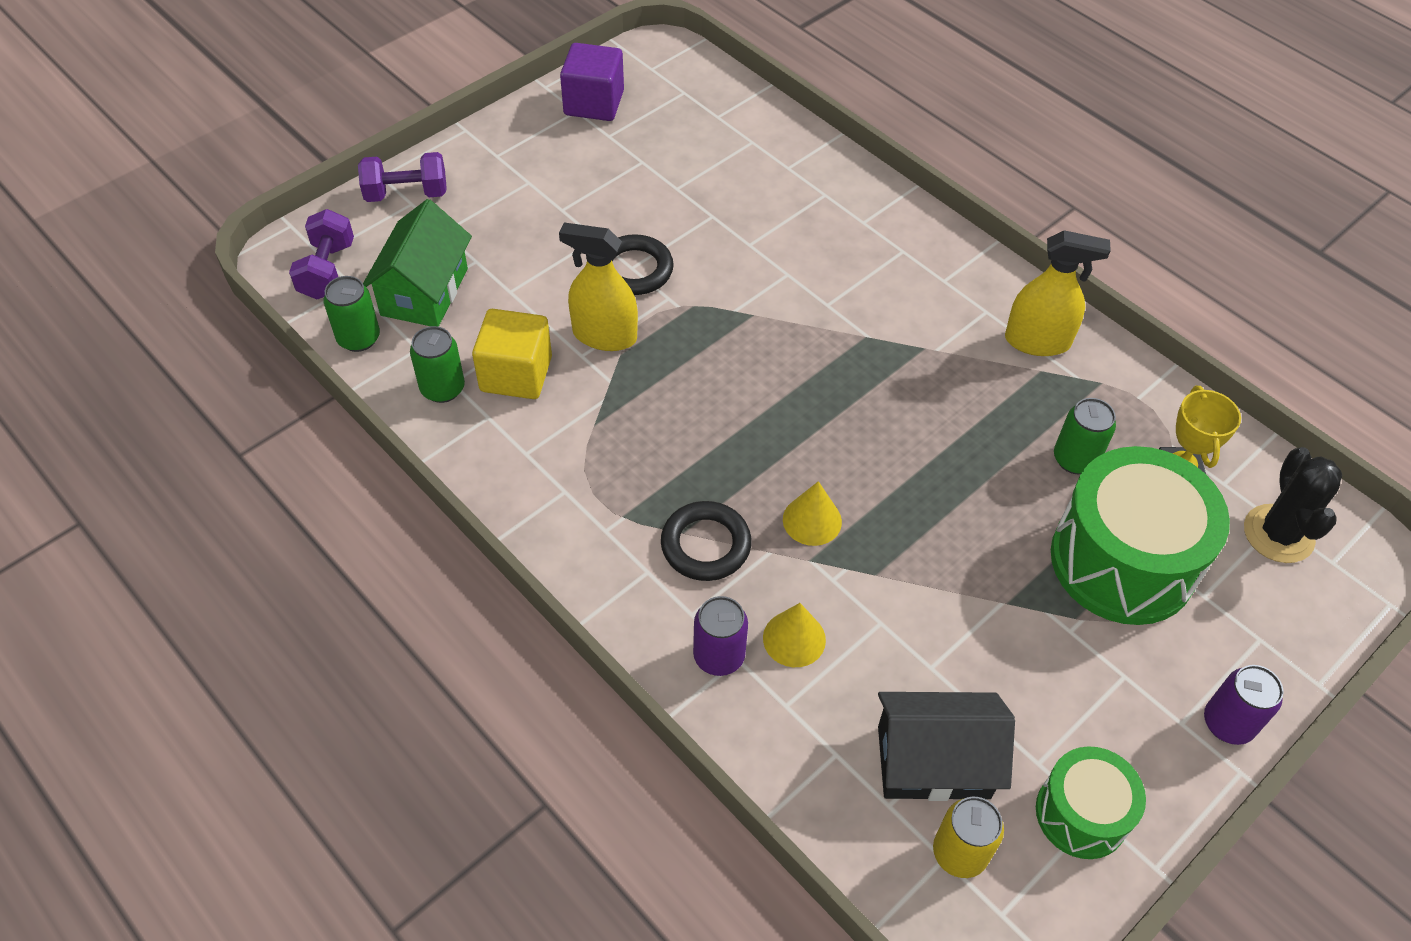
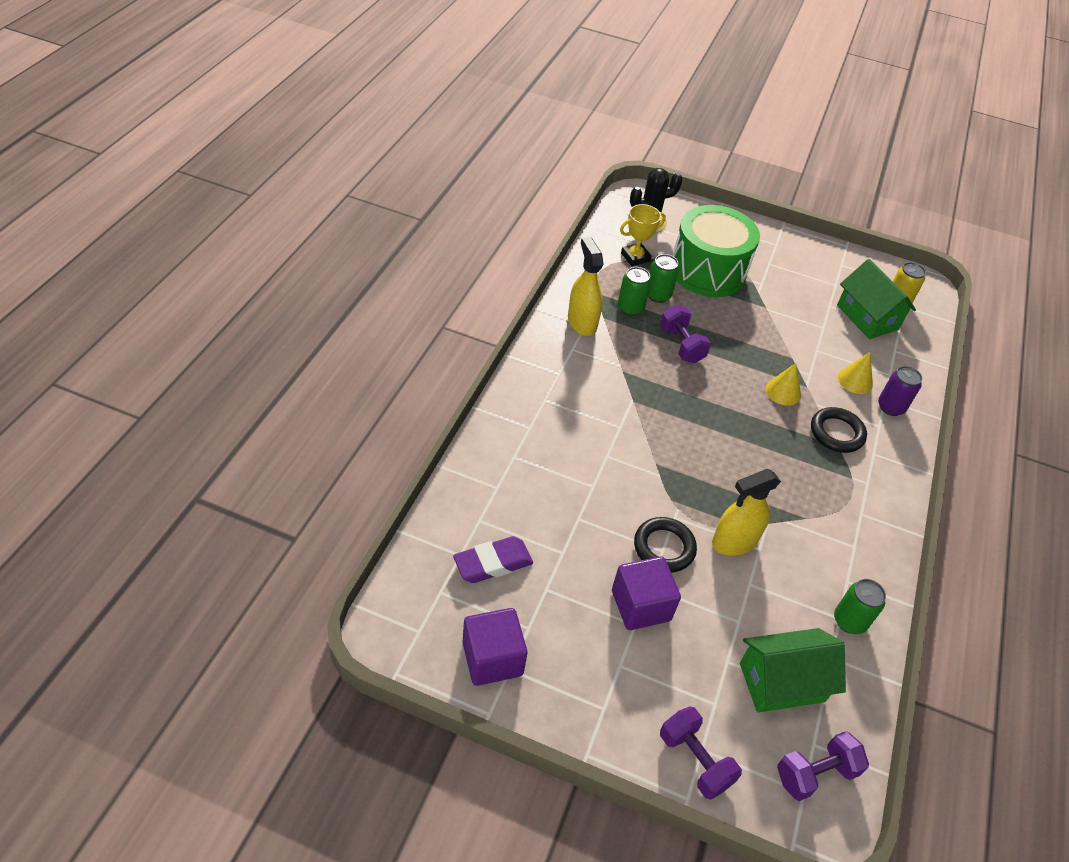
camera: 120 degrees left, 5 degrees down
green can [324,276,380,352] -> green can moved to [618,267,651,316]
yellow cube [472,309,552,399] -> none
yellow spray bottle [559,222,638,351] -> yellow spray bottle turned 75 degrees clockwise [712,469,781,556]
black house [878,692,1015,801] -> green house [837,259,916,339]
green drum [1036,746,1146,859] -> none
purple can [1204,665,1284,745] -> none
none -> purple eraser [453,536,533,583]
none -> purple cube [612,556,681,630]
none -> purple dumbbell [660,305,711,363]

